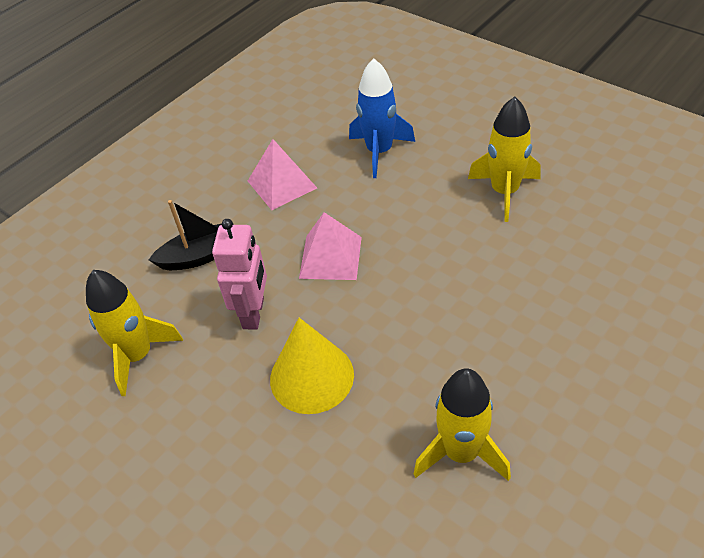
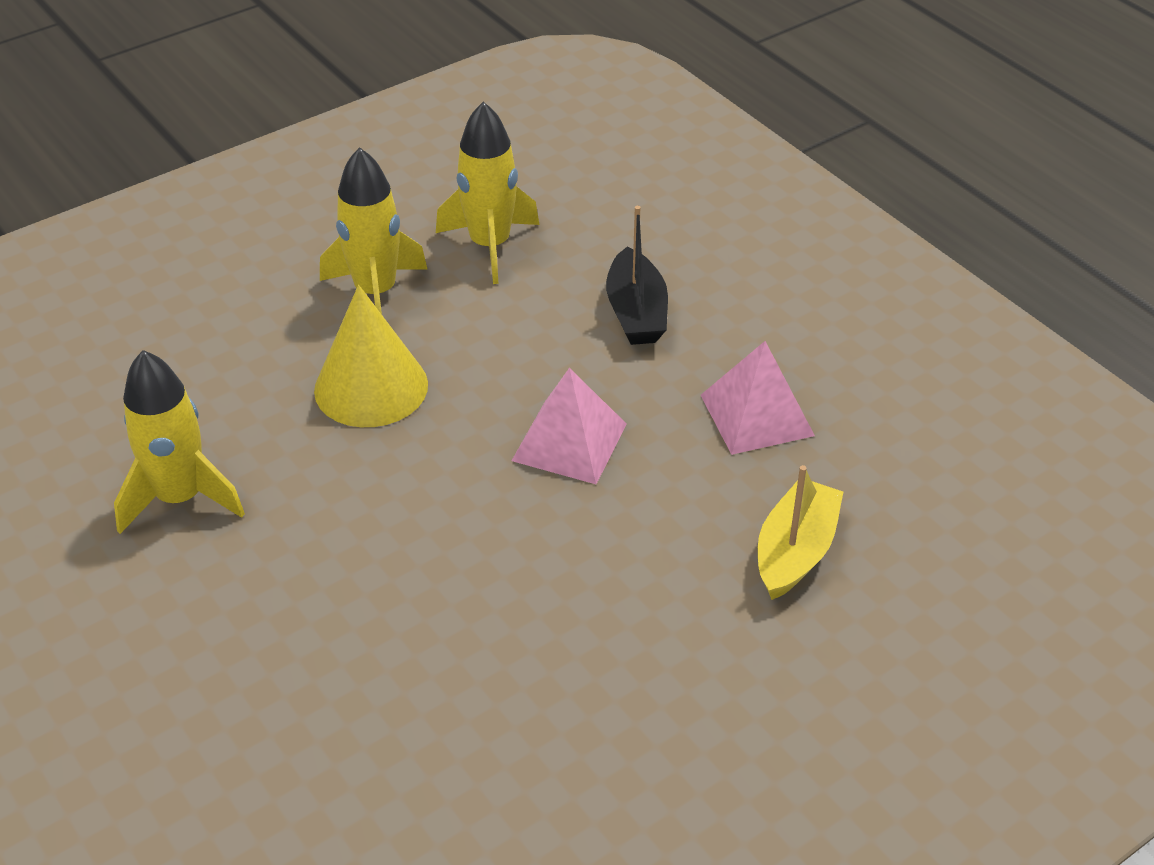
camera: 100 degrees right, 5 degrees down
pink robot [212,219,267,330] -> none
blue rocket [349,58,415,178] -> yellow boat [758,465,843,600]
yellow rocket [468,97,541,222] -> yellow rocket moved to [320,147,427,314]

